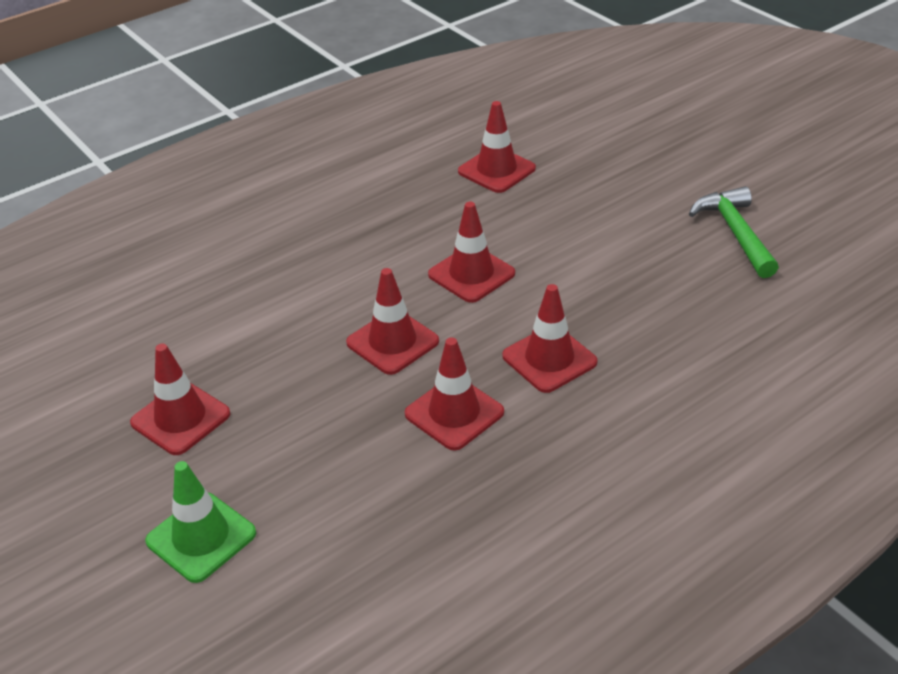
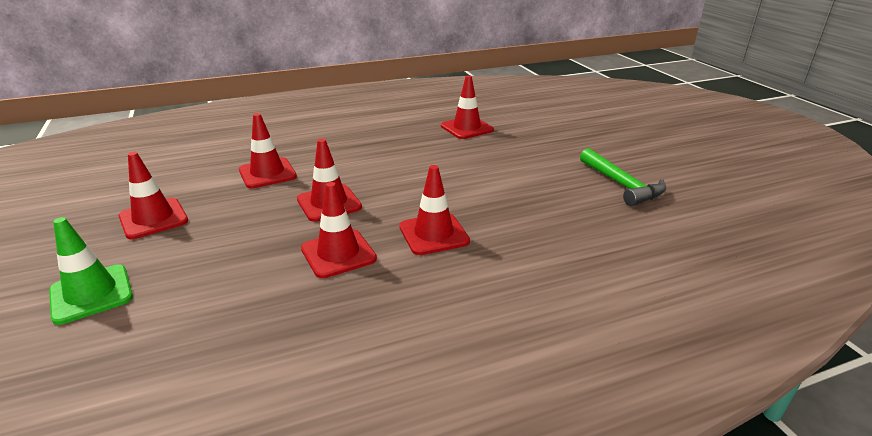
camera: 15 degrees right, 10 degrees down
red traffic cone [428,202,515,303] -> red traffic cone moved to [239,113,297,189]
green hammer [689,186,779,278] -> green hammer turned 150 degrees clockwise [580,148,666,206]

